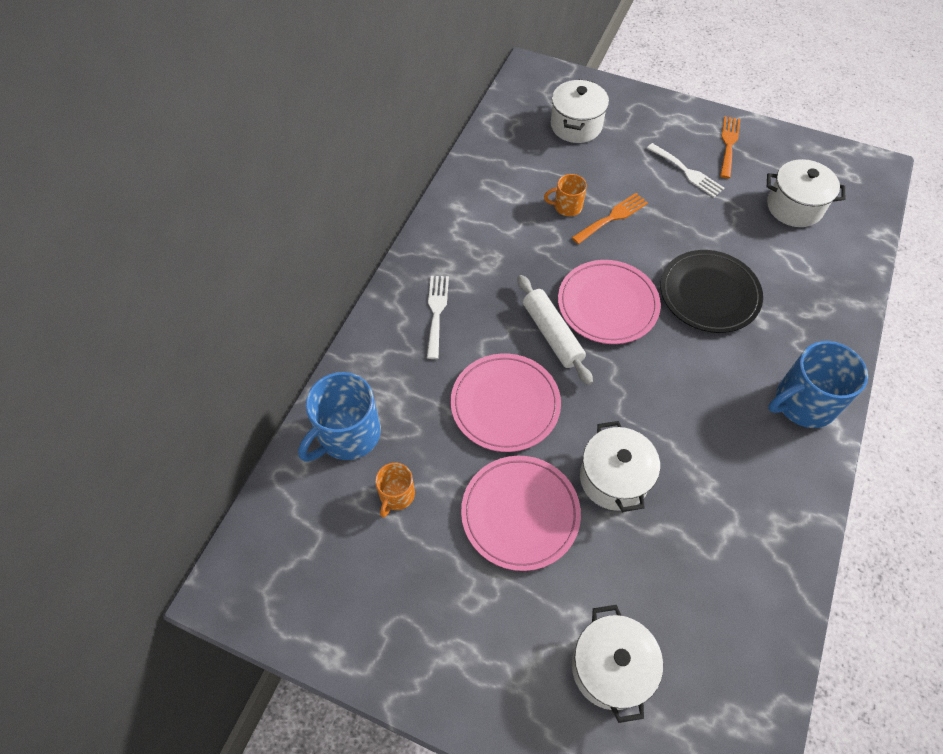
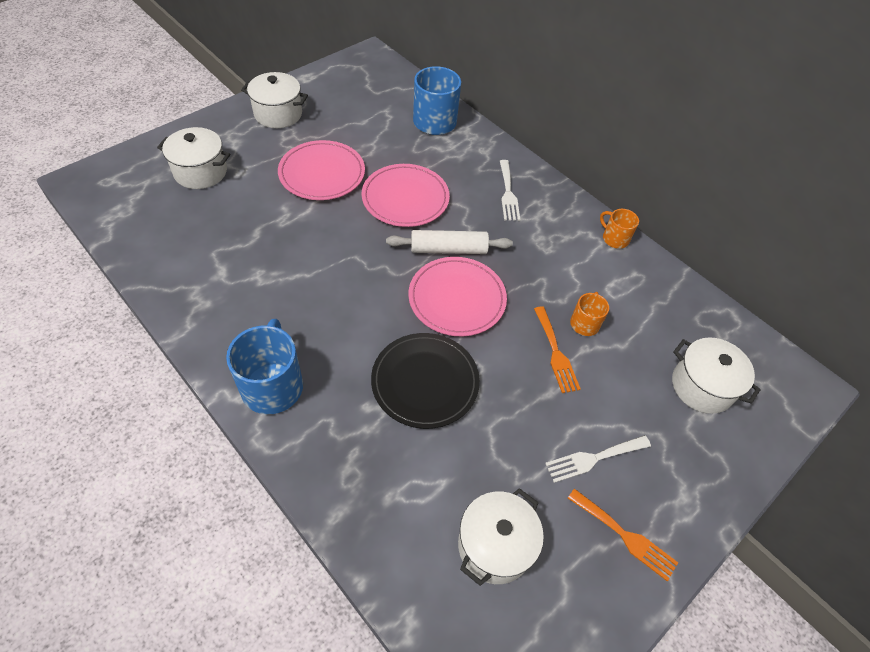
camera: 110 degrees right, 5 degrees down
orange mug [375,463,415,518] -> orange mug moved to [600,209,639,249]
white fork [427,276,449,359] -> white fork turned 60 degrees clockwise [500,160,520,221]
white pot [580,421,660,512] -> white pot moved to [241,72,308,128]

